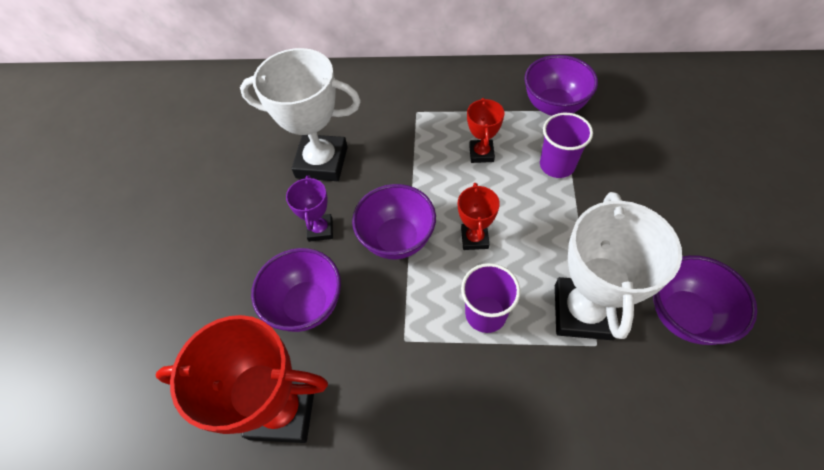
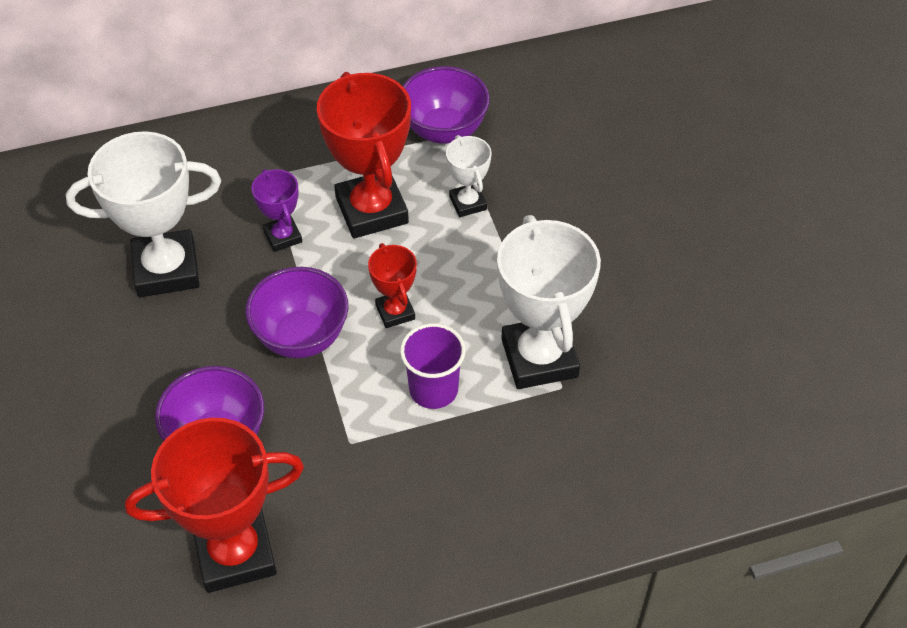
camera: 25 degrees left, 5 degrees down
purple trophy [286,175,333,242] -> purple trophy moved to [252,169,302,252]
red trophy [467,98,504,163] -> red trophy [317,72,411,239], size x1.97
purple cup [540,113,593,178] -> white trophy [446,135,491,217]
purple bowl [654,255,757,345] -> none

